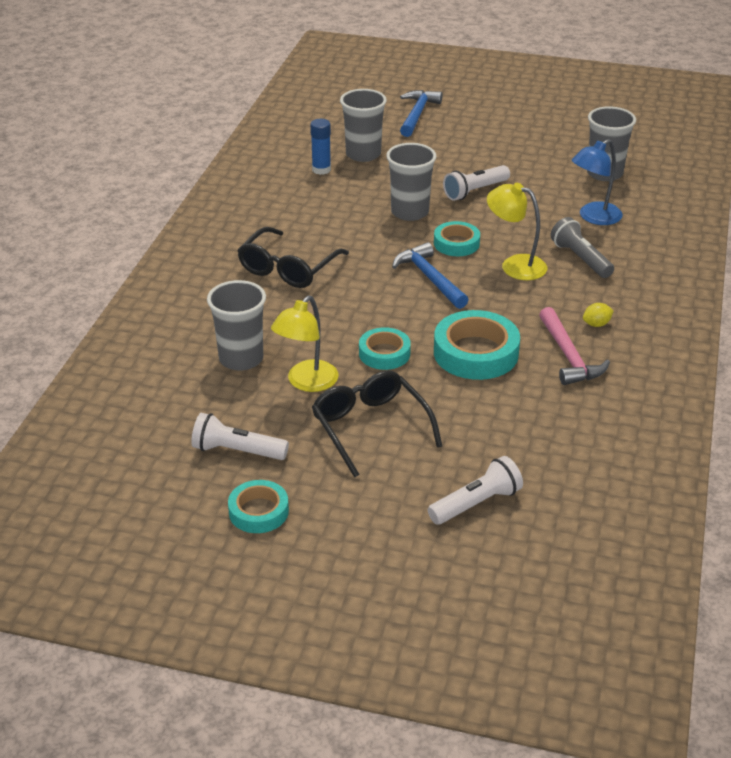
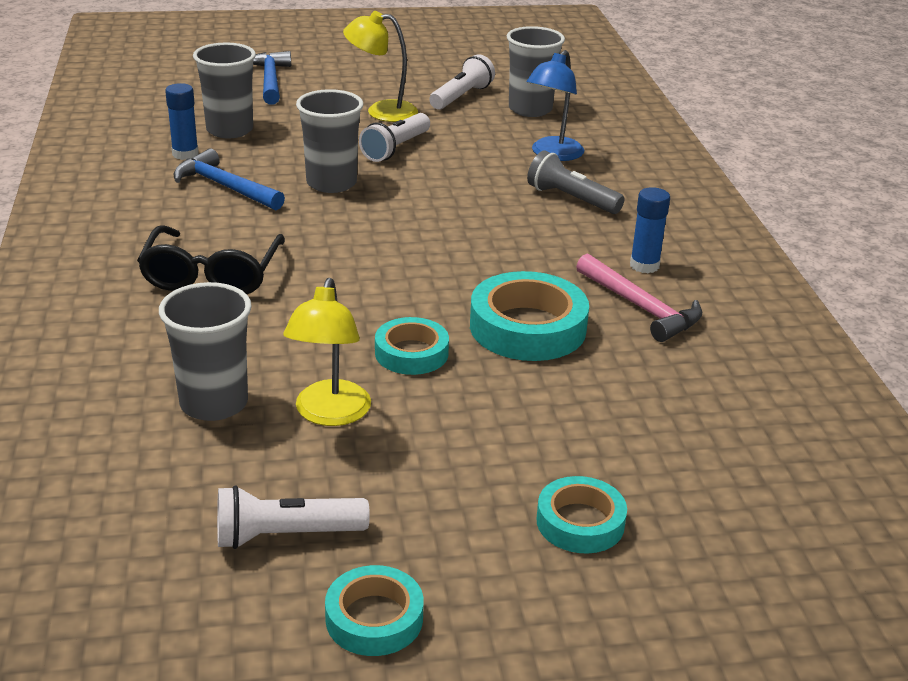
camera: 25 degrees left, 5 degrees down
black glasses [312,371,442,478] -> none
blue hammer [392,242,469,309] -> blue hammer moved to [174,148,285,210]
white flashlight [428,456,523,525] -> white flashlight moved to [429,54,495,110]
turquoise tape [434,221,480,256] -> turquoise tape moved to [536,476,627,554]
yellow lamp [487,183,547,280] -> yellow lamp moved to [343,11,418,122]
yellow lemon [583,303,614,327] -> blue glue stick [630,187,670,273]

